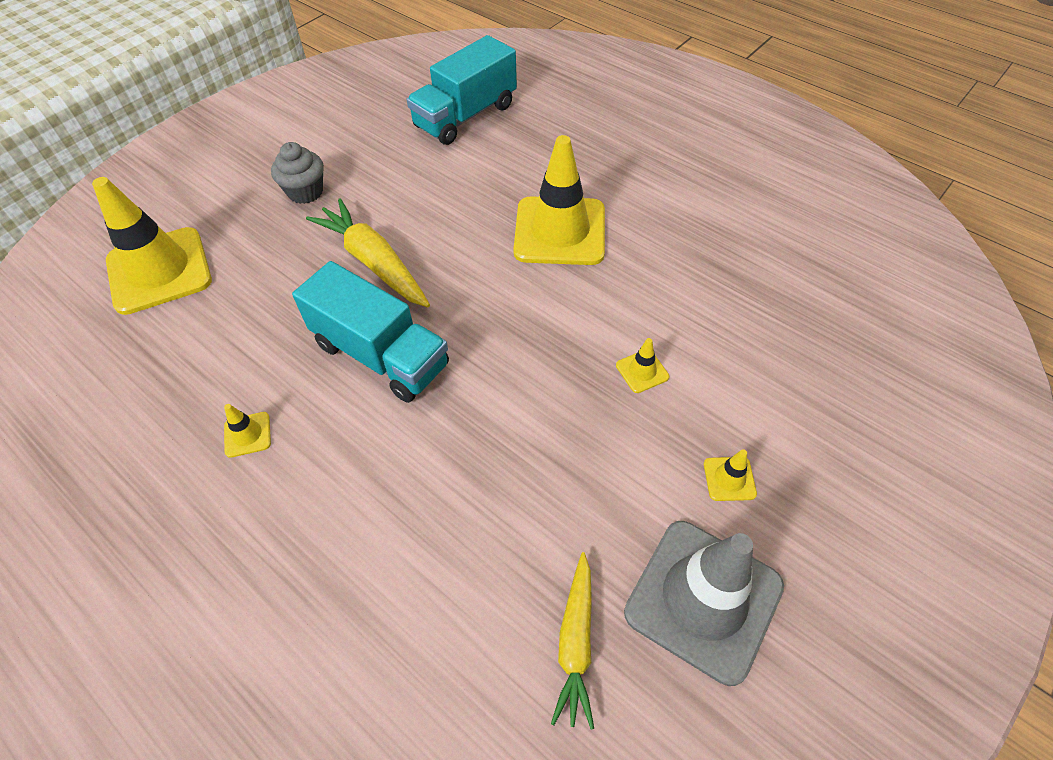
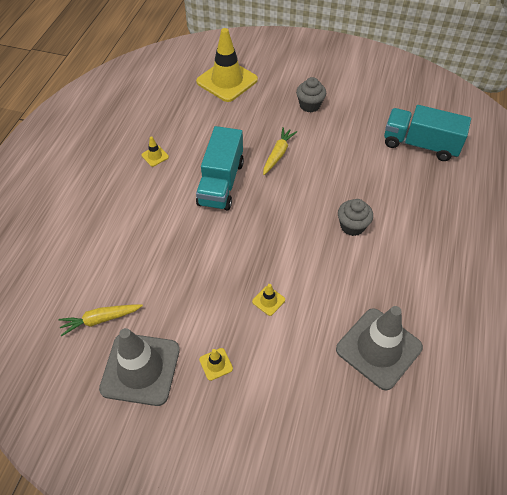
camera: 65 degrees right, 0 degrees up
yellow carrot [306,199,430,307] -> yellow carrot [263,127,297,175], size x0.65
yellow traffic cone [513,135,605,265] -> grey cupcake [338,199,373,236]
none -> grey traffic cone [336,306,423,390]

